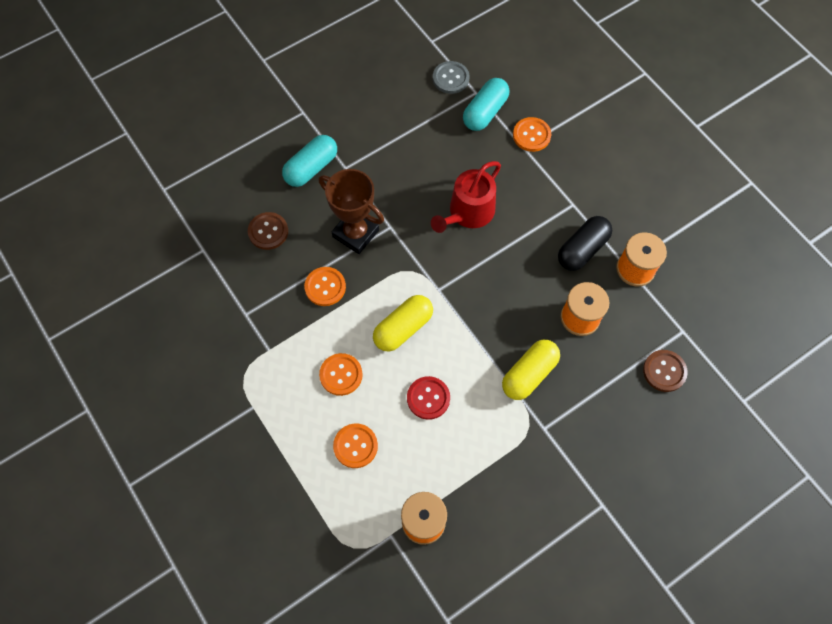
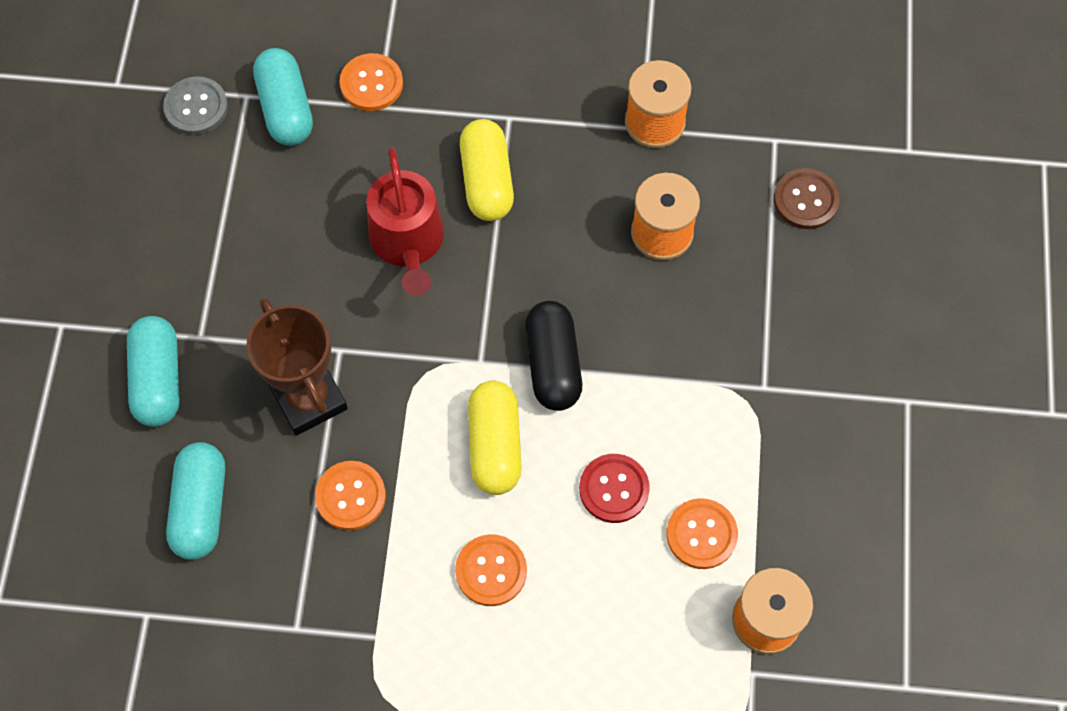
camera: 50 degrees left, 0 degrees up
brown button [248,212,288,250] -> turquoise capsule [166,442,225,560]
brown trophy [319,169,384,254] -> brown trophy turned 75 degrees clockwise [246,297,348,436]
orange button [333,424,378,468] -> orange button moved to [666,498,738,569]
yellow capsule [502,340,560,400] -> yellow capsule moved to [460,119,514,221]
black capsule [558,216,612,271] -> black capsule moved to [525,301,582,411]

